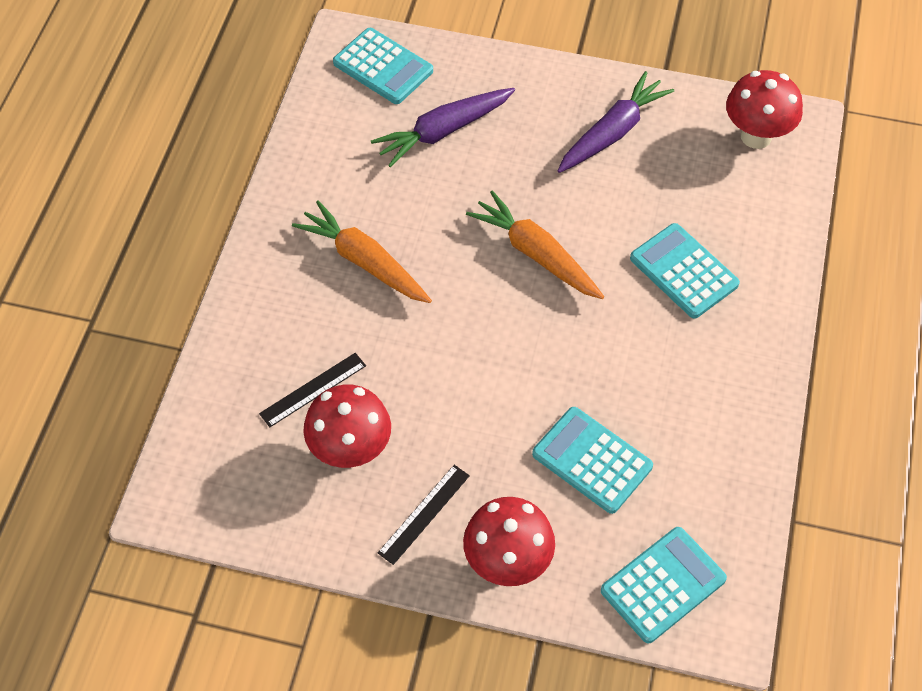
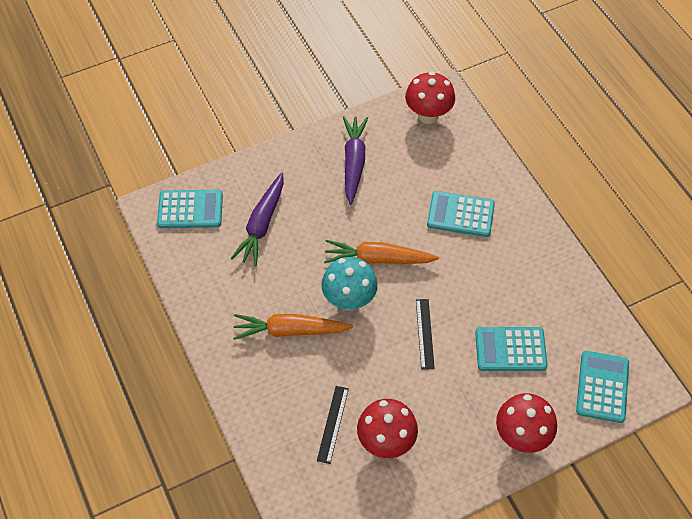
camera: 40 degrees left, 0 degrees up
black ruler [378,465,470,565] -> black ruler moved to [416,299,435,370]
none -> turquoise mushroom [321,257,378,311]

